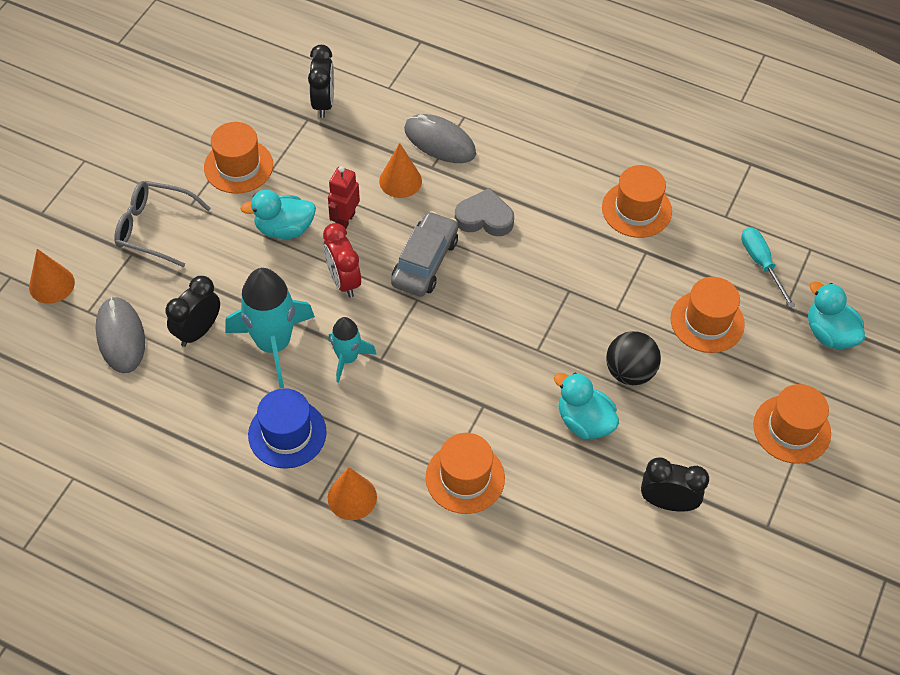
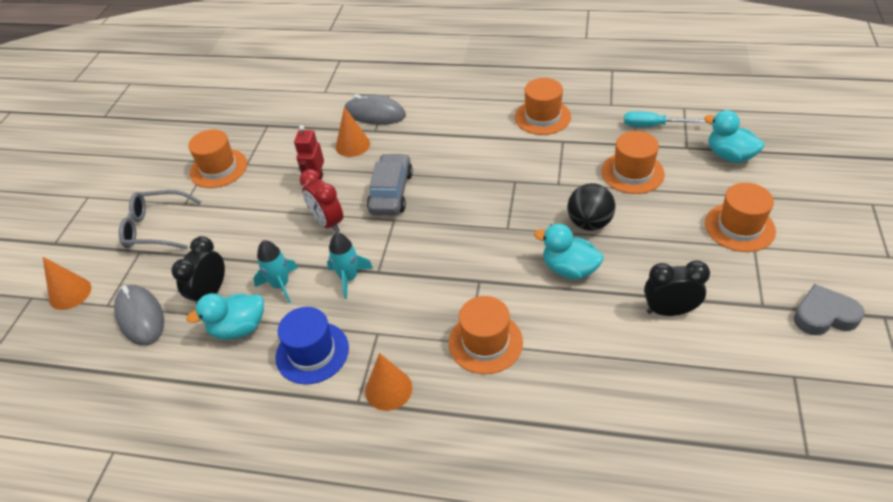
camera: 10 degrees left, 10 degrees down
turquoise rocket [225,268,315,388] -> turquoise rocket [253,240,298,303], size x0.56
turquoise duck [240,190,316,239] -> turquoise duck moved to [186,293,264,340]
black clock [308,45,334,118] -> none
grey heart [455,188,514,236] -> grey heart moved to [794,284,865,335]
turquoise screwdriver [741,227,795,308] -> turquoise screwdriver turned 45 degrees counterclockwise [624,111,707,127]

